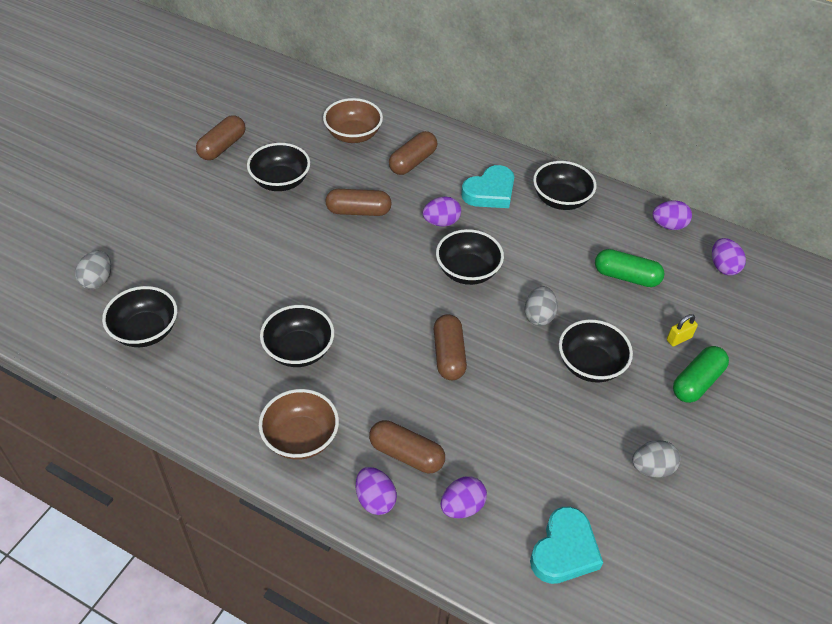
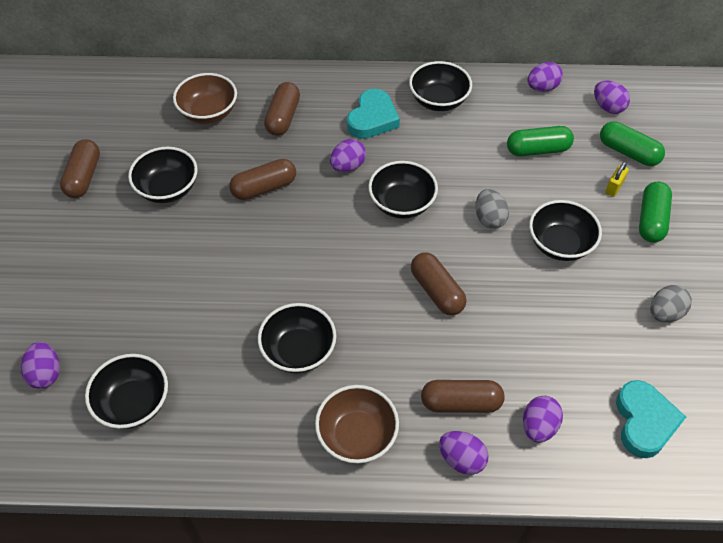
camera: 25 degrees left, 5 degrees up
grey egg [75,250,111,289] -> purple egg [21,342,60,389]
none -> green capsule [600,121,665,166]

